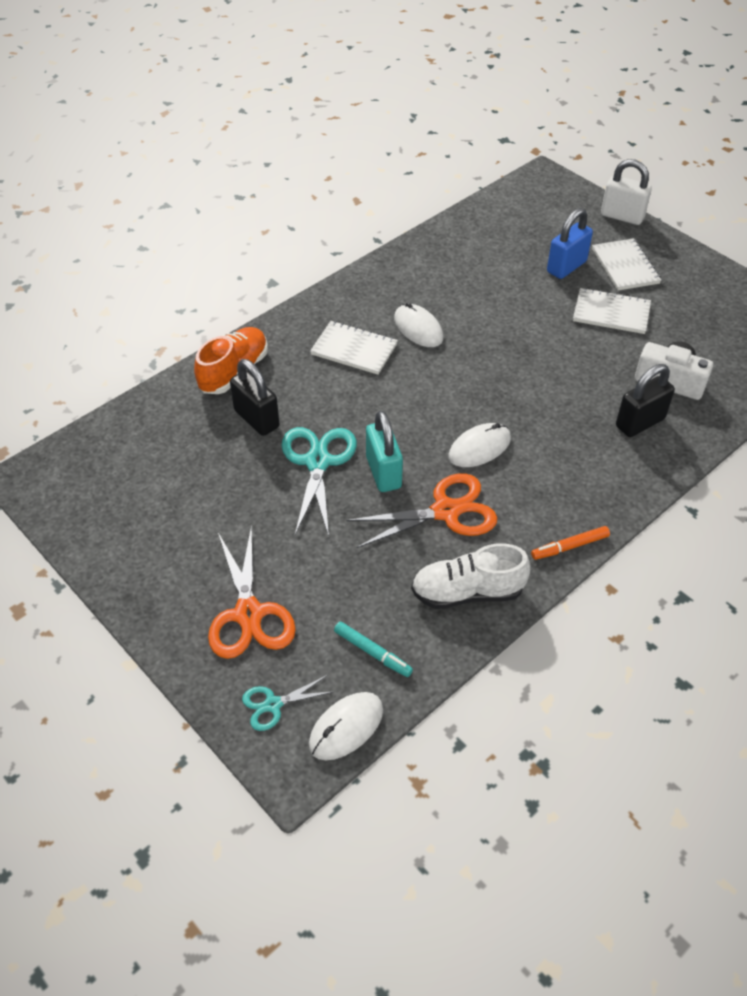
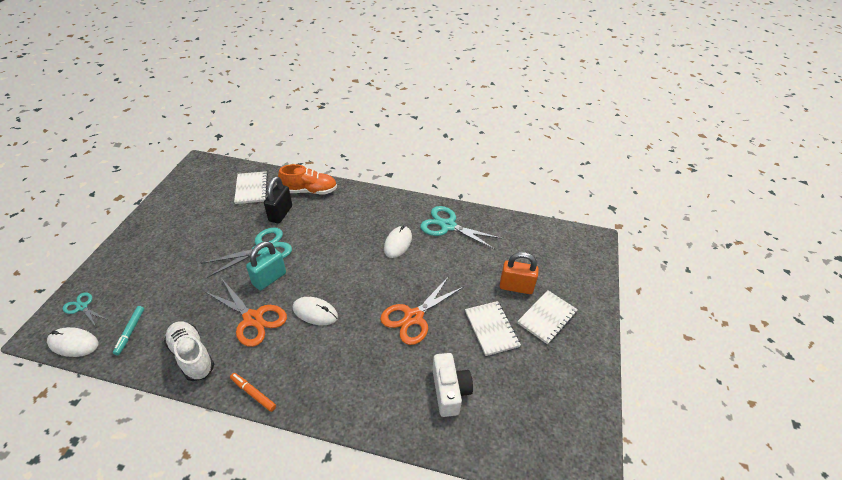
camera: 55 degrees right, 5 degrees down
orange scissors [208,525,296,659] -> orange scissors moved to [380,276,463,345]
white notebook [310,321,398,375] -> white notebook moved to [234,171,268,204]
blue padlock [547,208,593,279] -> orange padlock [500,252,539,294]
white padlock [601,159,652,225] -> none
black padlock [616,364,675,437] -> none
none -> turquoise scissors [420,206,502,250]

